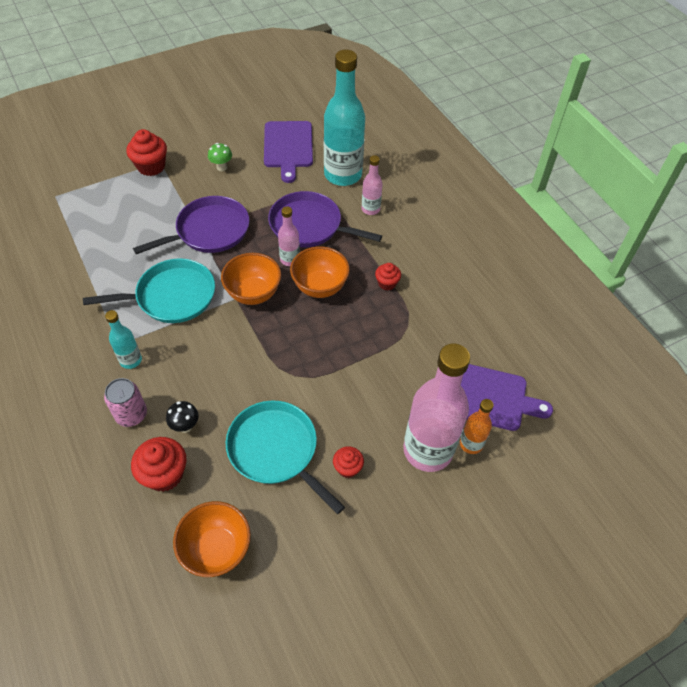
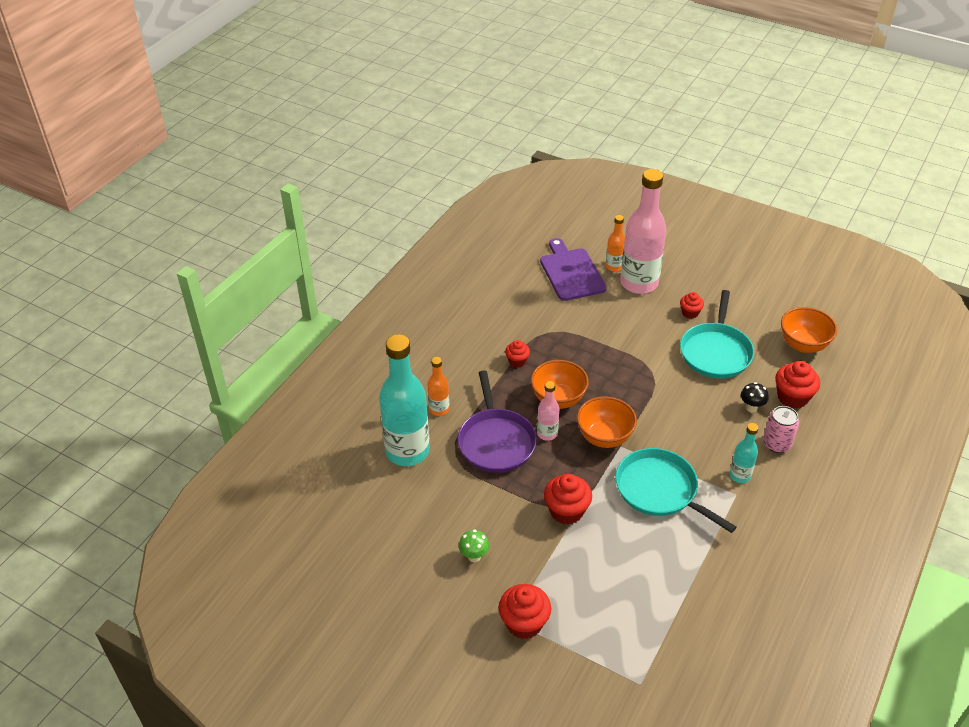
camera: 120 degrees left, 10 degrees down
purple pan [133,196,249,254] -> red cupcake [544,474,592,525]
purple cutting board [264,121,313,183] -> none
pink bottle [362,155,383,215] -> orange bottle [427,357,449,416]

